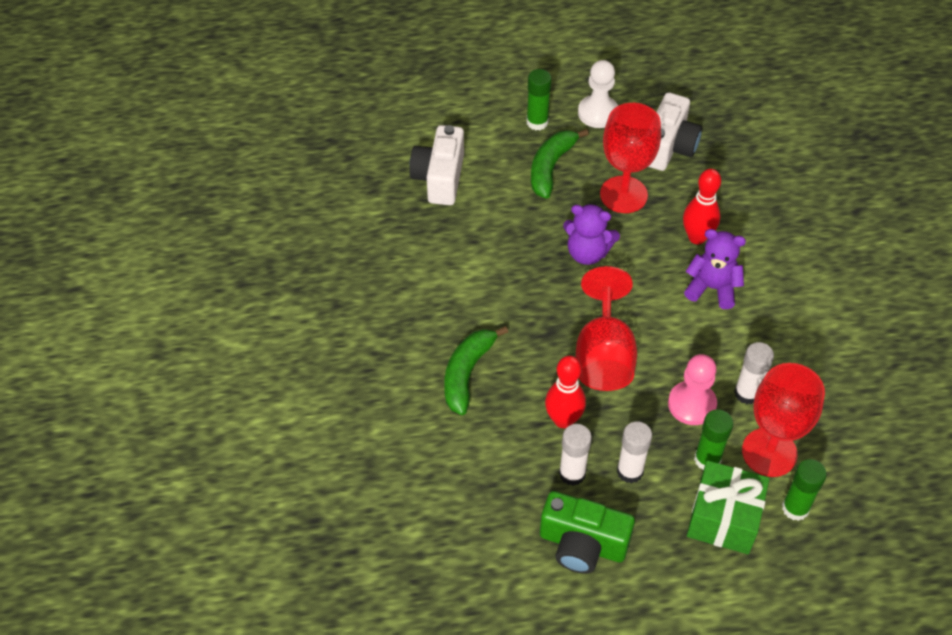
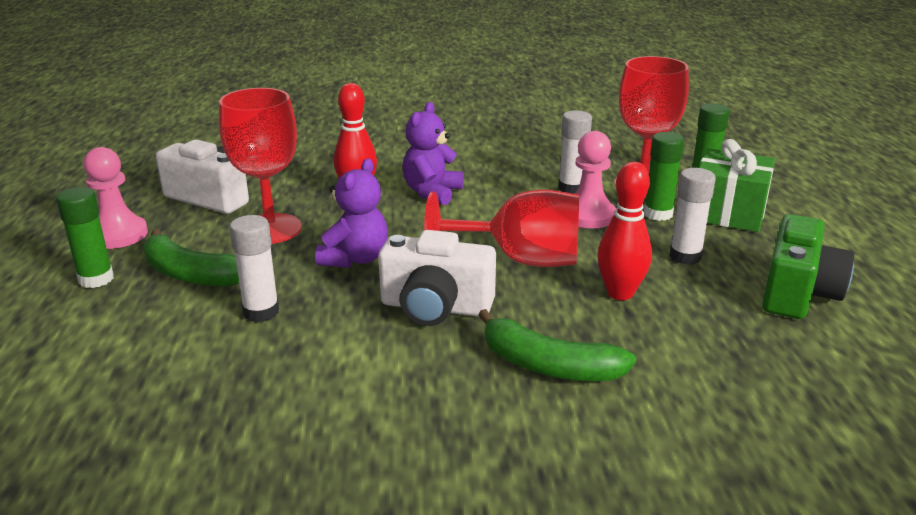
camera: 85 degrees left, 25 degrees down
white camera [409,125,464,205] -> white camera moved to [378,230,496,326]
white glue stick [559,424,592,486] -> white glue stick moved to [230,215,279,322]
white pawn [578,60,618,128] -> pink pawn [83,147,148,249]

